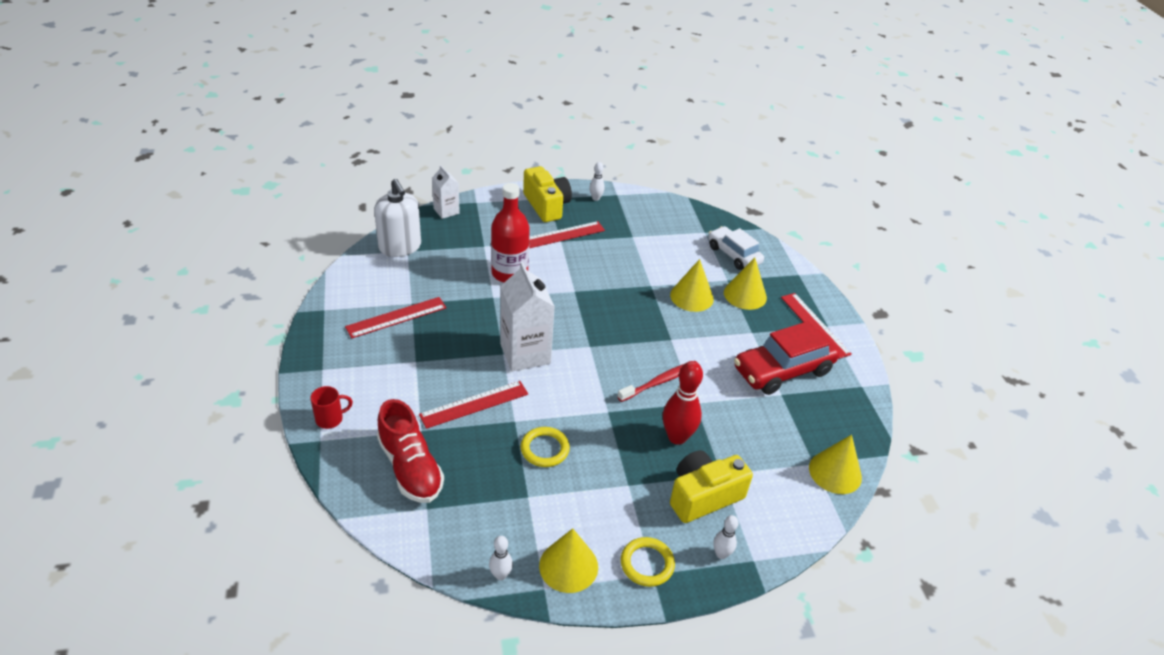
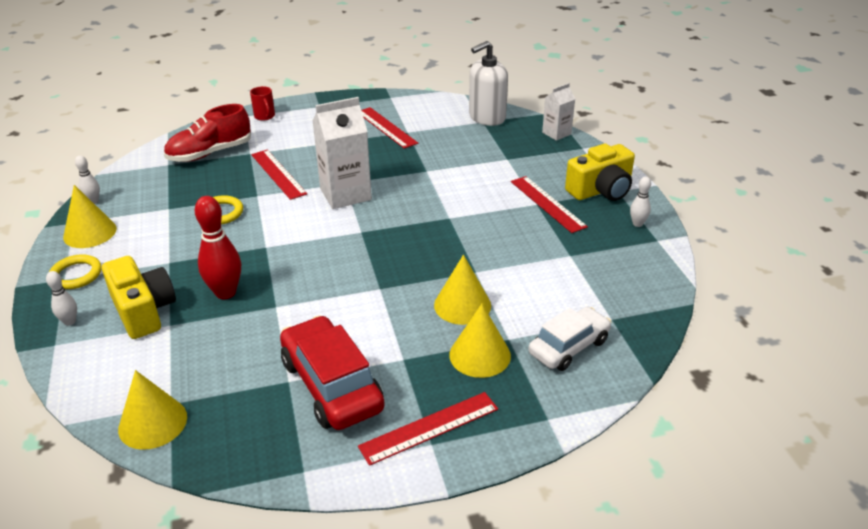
camera: 90 degrees right, 5 degrees down
red bottle [491,183,530,283] -> none
red toothbrush [617,361,696,402] -> none

